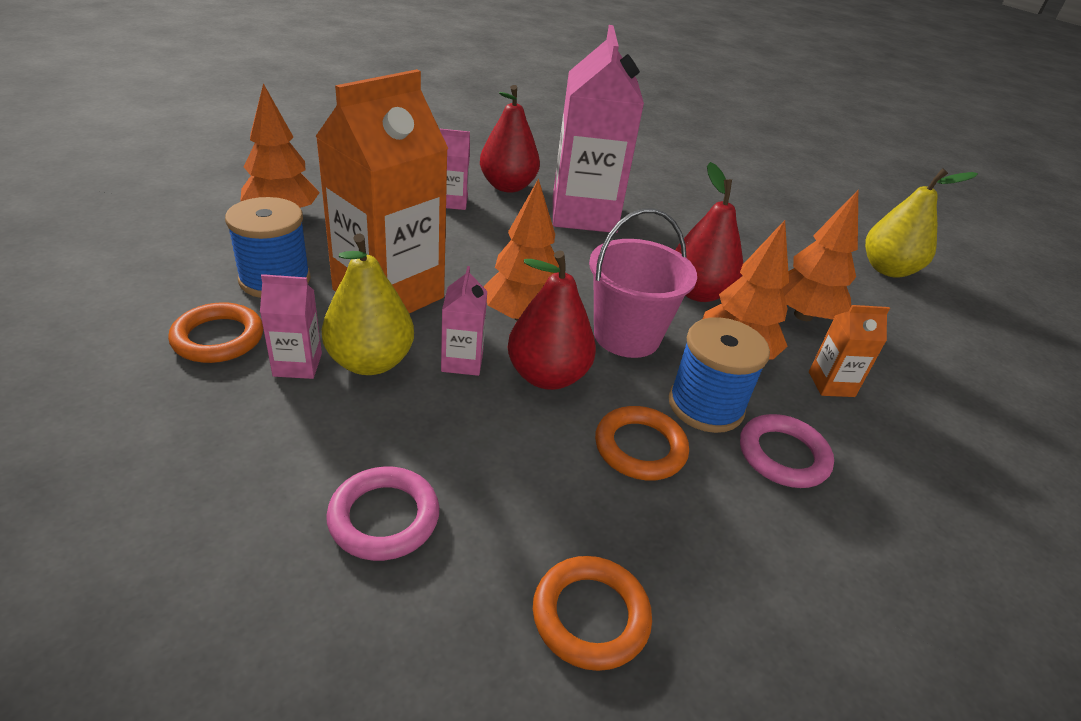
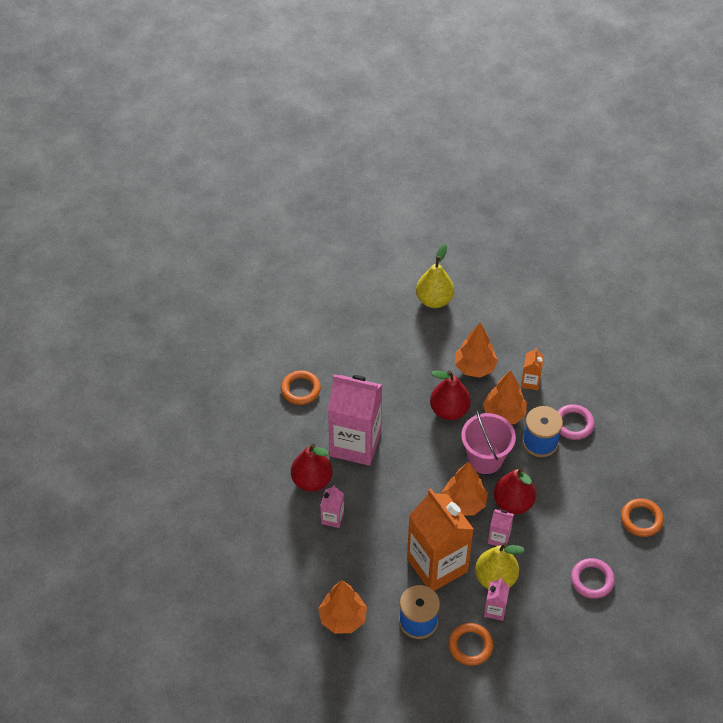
camera: 70 degrees left, 15 degrees up
orange ring [595,406,689,480] -> orange ring moved to [281,370,321,405]

